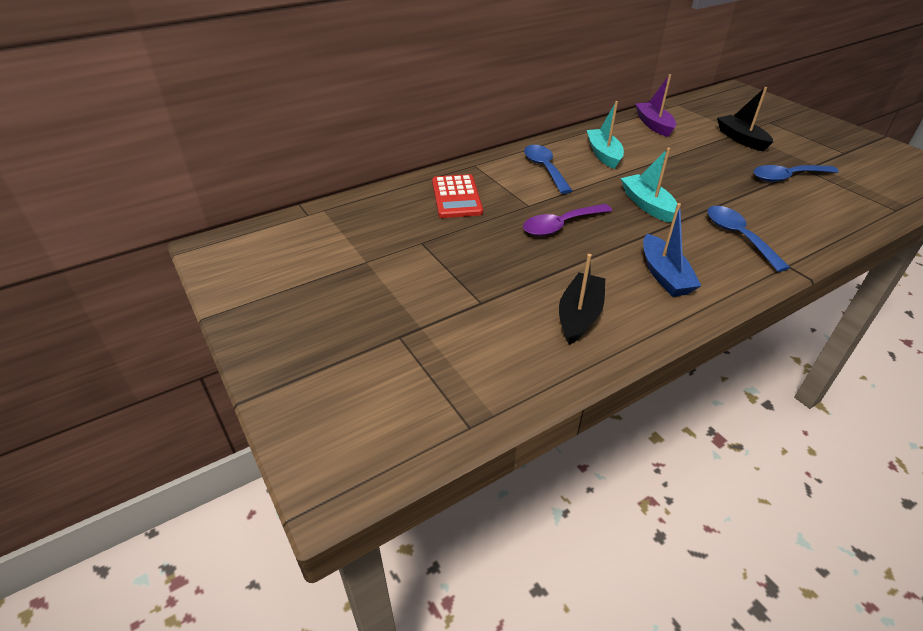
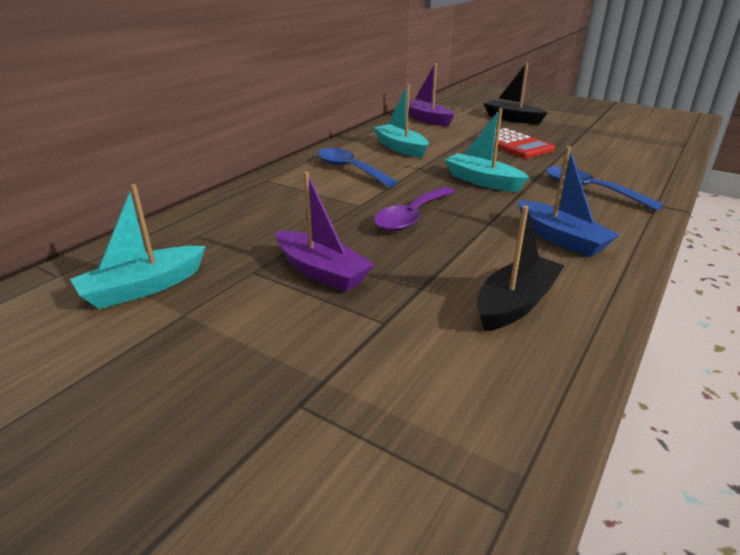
camera: 25 degrees left, 10 degrees down
red calculator [432,174,483,218] -> red calculator moved to [476,128,555,158]
black boat [559,254,605,345] -> black boat turned 45 degrees clockwise [476,206,565,331]
blue spoon [753,165,839,182] -> none
none -> turquoise boat [70,184,206,309]
none -> purple boat [276,171,374,292]

